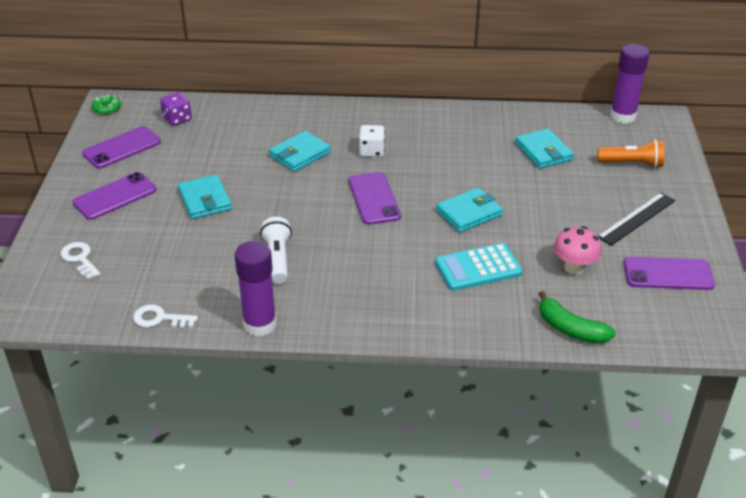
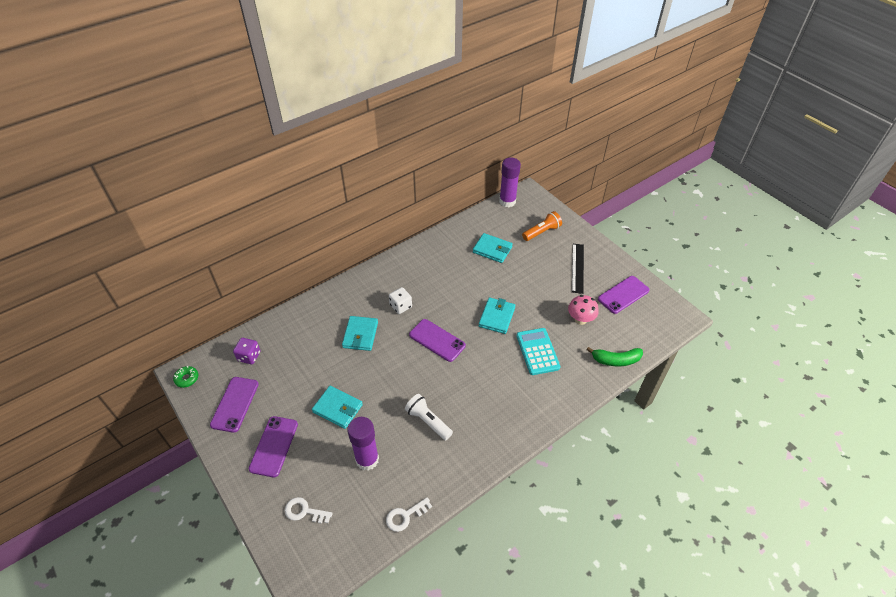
camera: 40 degrees left, 10 degrees up
purple glue stick [235,241,276,336] -> purple glue stick moved to [347,417,379,471]
turquoise calculator [435,243,523,291] -> turquoise calculator turned 135 degrees clockwise [516,328,561,375]

